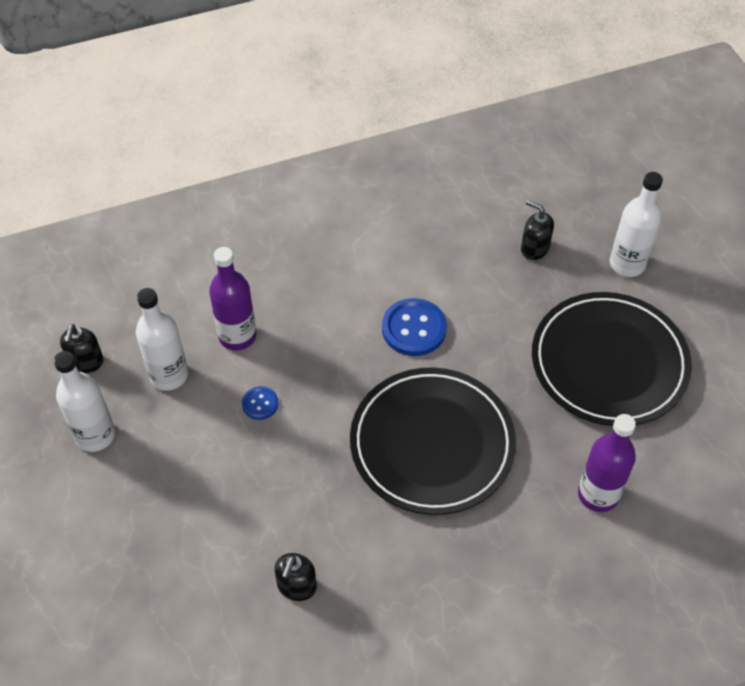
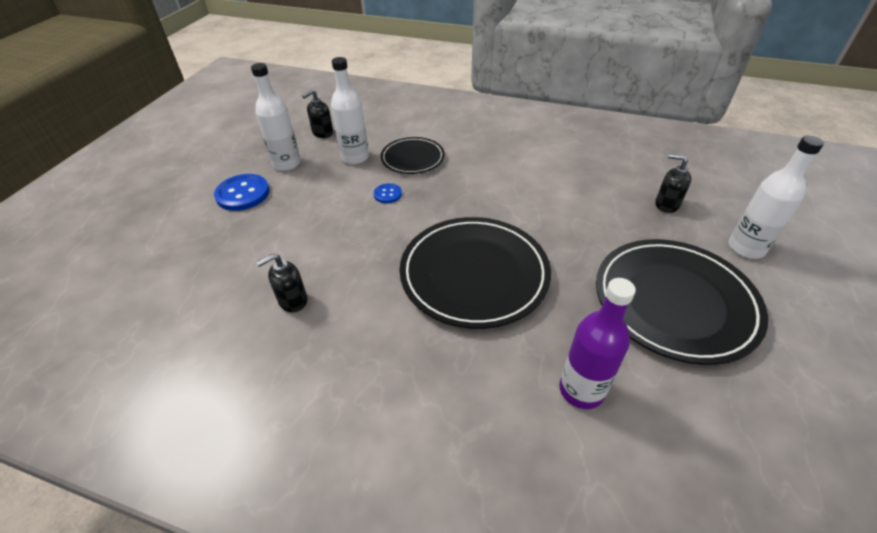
camera: 40 degrees right, 10 degrees down
purple bottle [209,247,256,351] -> black plate [380,137,445,174]
blue button [382,298,447,356] -> blue button moved to [214,174,269,211]
black soap dispenser [521,200,554,260] -> black soap dispenser turned 45 degrees counterclockwise [655,154,691,213]

